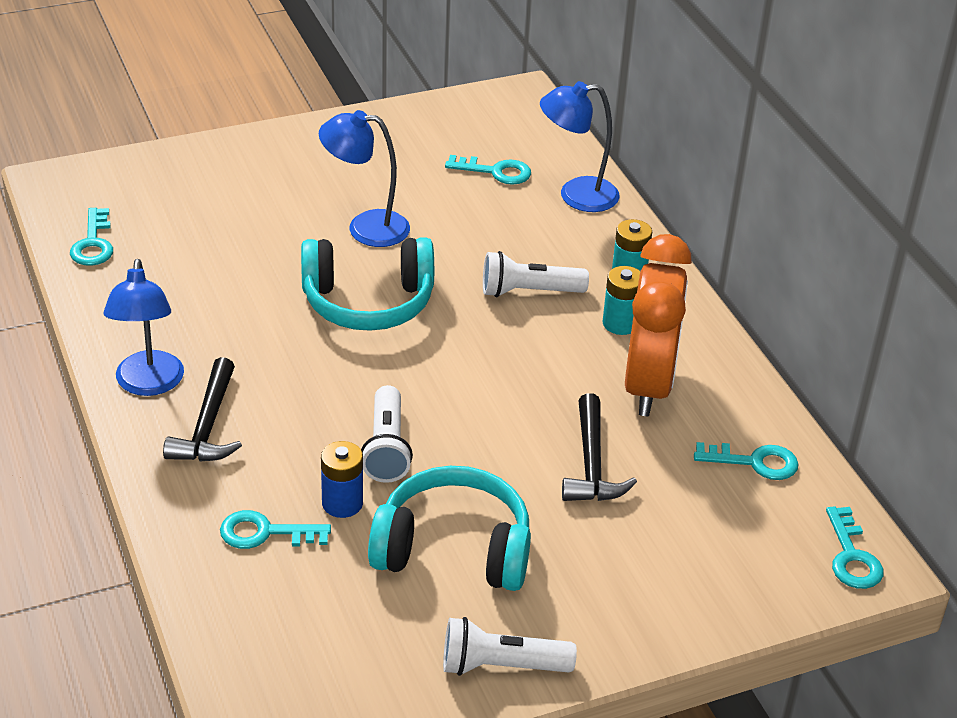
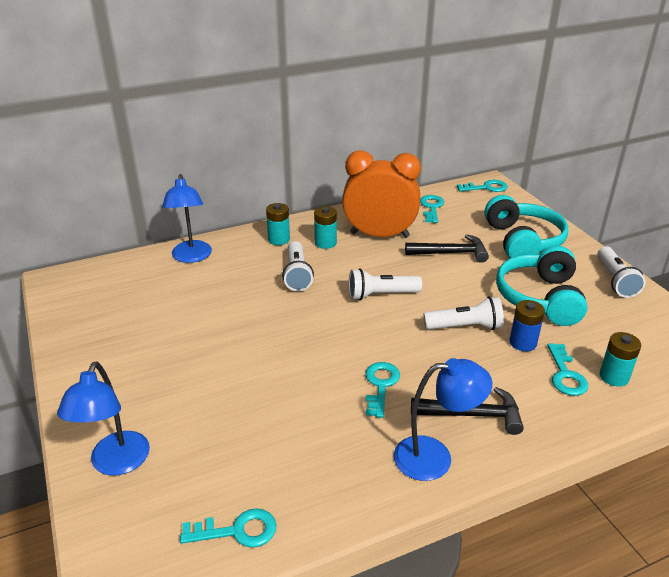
camera: 90 degrees left, 5 degrees down
turquoise headphones [301,237,434,331] -> turquoise headphones moved to [484,195,568,258]
blue lamp [319,110,410,247] -> blue lamp moved to [57,361,150,476]
turquoise key [445,155,531,185] -> turquoise key moved to [365,362,400,418]
none -> white flashlight [349,268,422,301]
none -> turquoise battery [599,332,641,387]

